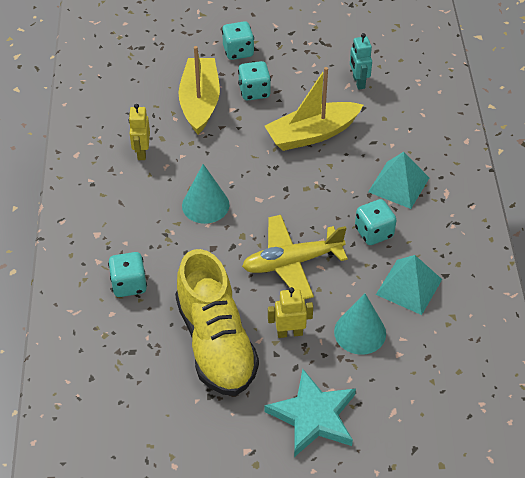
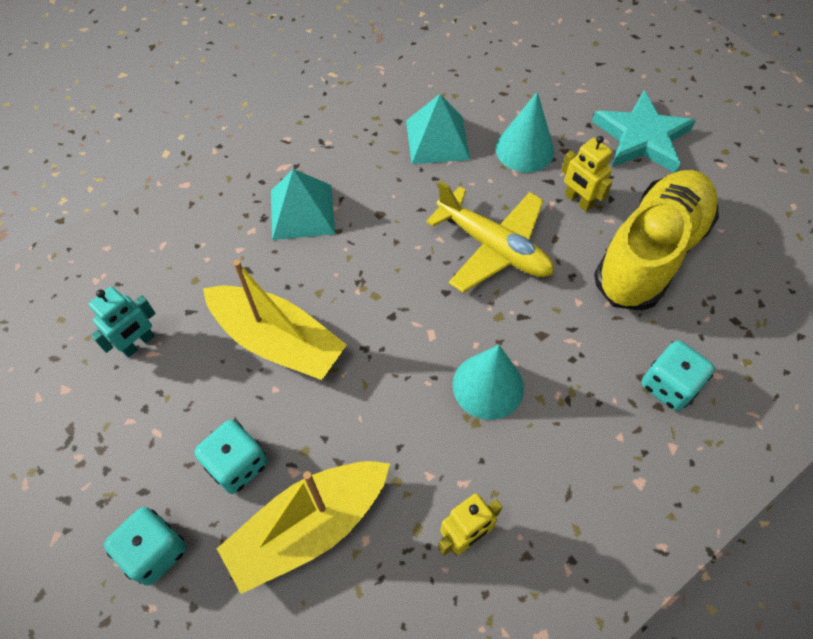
camera: 125 degrees left, 10 degrees up
turquoise dice [355,199,396,245] -> none

